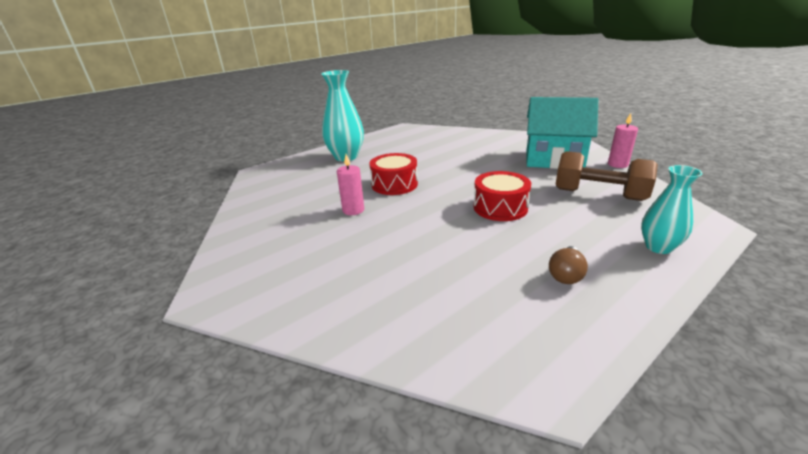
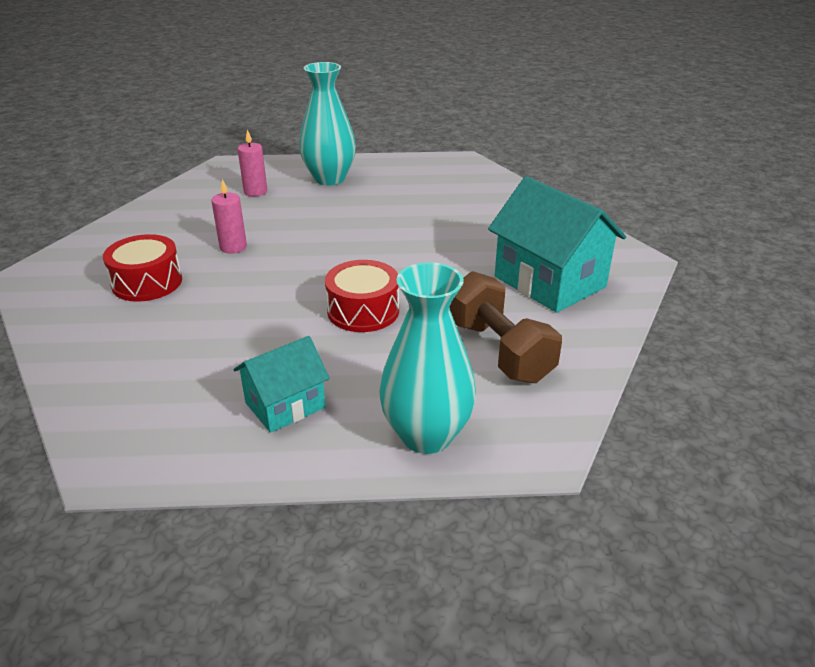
camera: 35 degrees right, 5 degrees up
red drum [369,153,418,195] -> red drum moved to [103,234,182,302]
brown light bulb [549,246,588,284] -> turquoise house [233,336,330,433]
pink candle [608,113,638,168] -> pink candle moved to [238,129,267,197]
turquoise vase [641,165,703,254] -> turquoise vase [379,262,476,454], size x1.60

